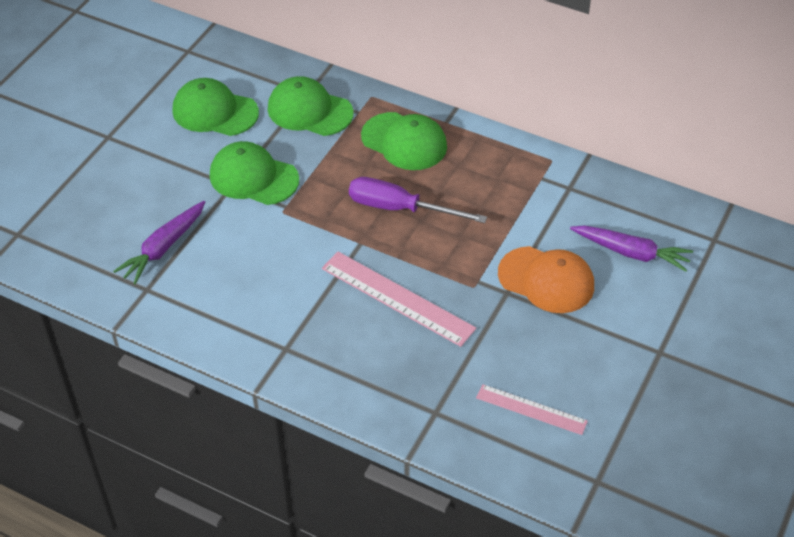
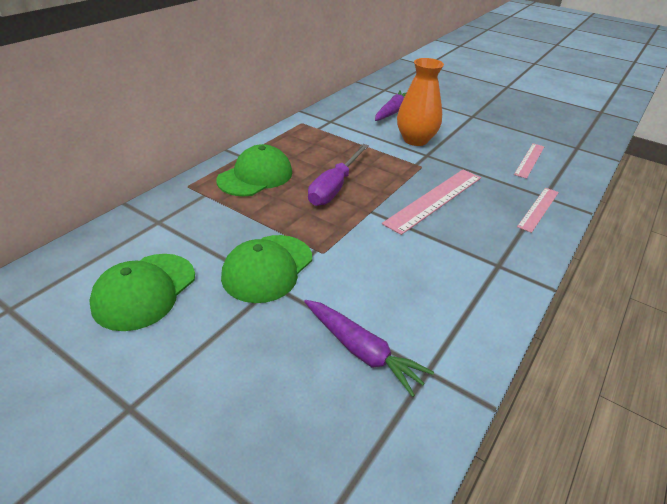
camera: 85 degrees left, 10 degrees down
green cap [268,76,354,136] -> none
orange cap [498,246,594,313] -> orange vase [397,58,444,146]
none -> pink ruler [517,188,559,233]

